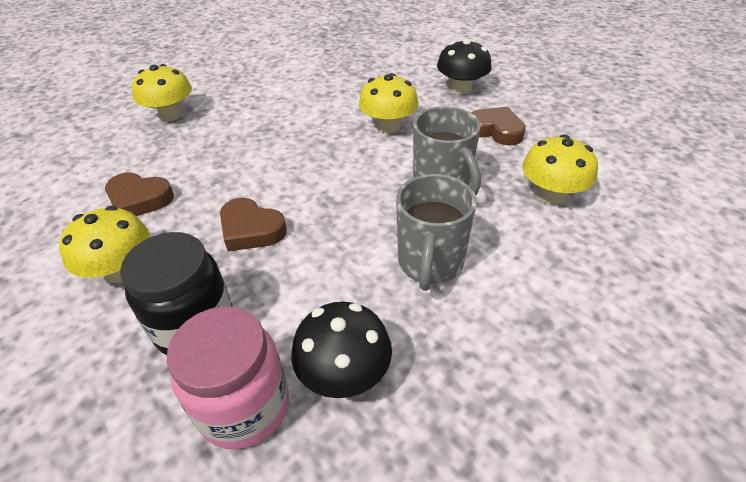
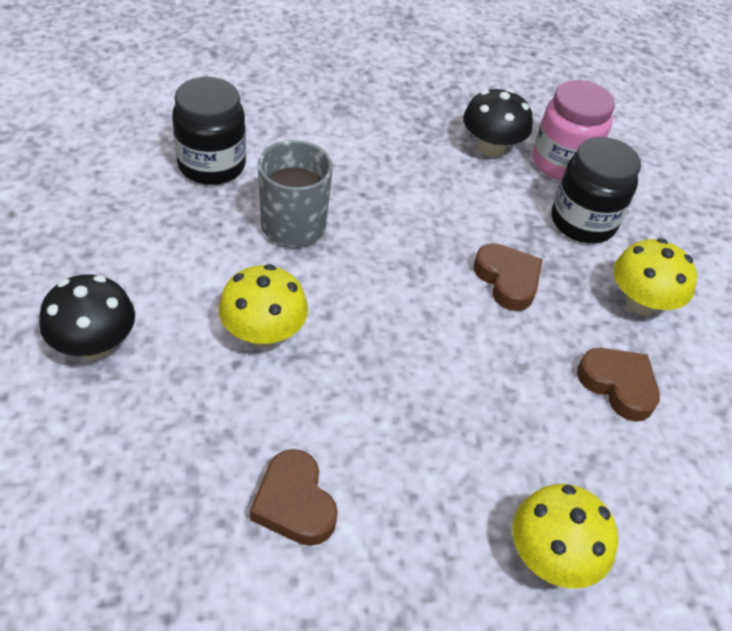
camera: 155 degrees left, 5 degrees up
grey mug [396,174,477,291] -> none
brown heart [471,107,526,146] -> brown heart moved to [250,449,338,546]
yellow mushroom [522,134,598,205] -> black jar [172,77,246,185]

